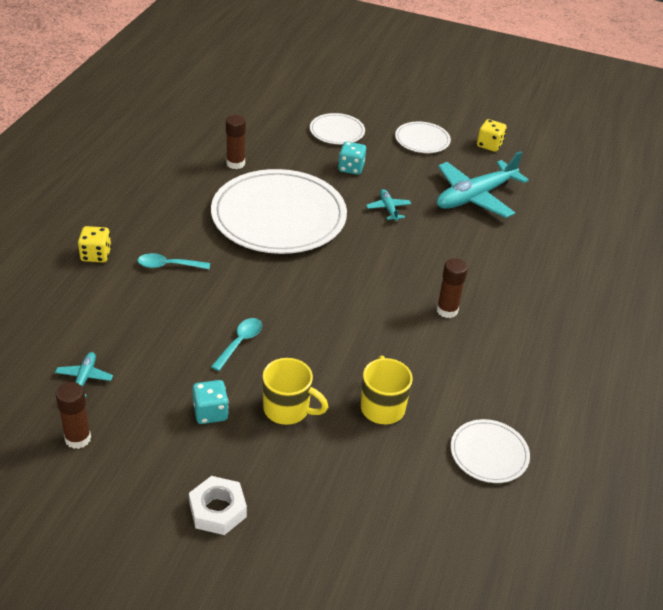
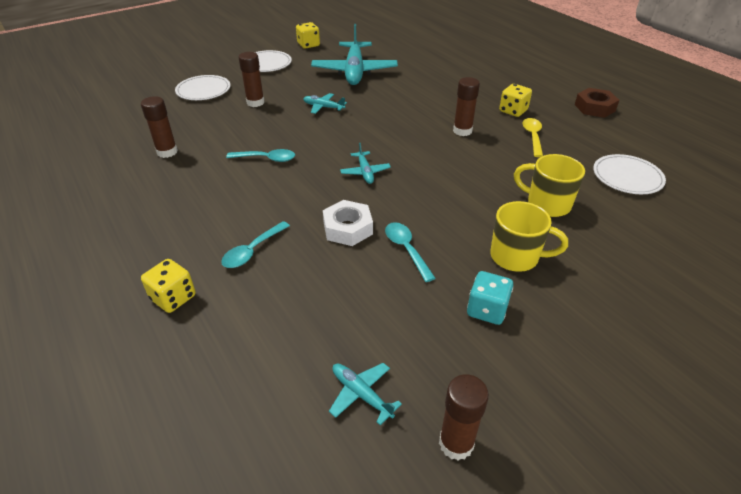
camera: 50 degrees left, 0 degrees up
white nut [189,476,247,535] -> white nut moved to [323,200,373,246]
white plate [211,169,347,254] -> turquoise spoon [226,149,295,162]
yellow mug [262,358,328,425] -> yellow mug turned 45 degrees clockwise [490,201,568,272]
turquoise dice [338,142,366,175] -> brown glue stick [239,52,265,107]
none -> turquoise plane [340,143,391,184]
none -> yellow dice [499,84,532,117]
none -> yellow spoon [522,118,543,157]
none -> brown nut [575,88,619,118]

